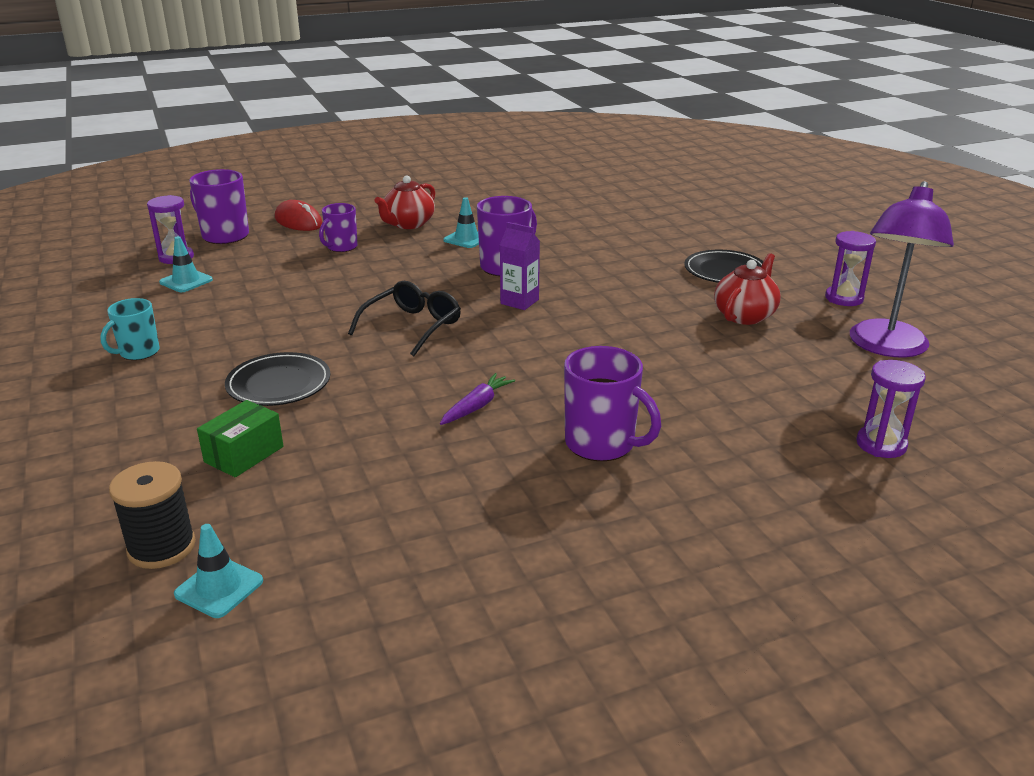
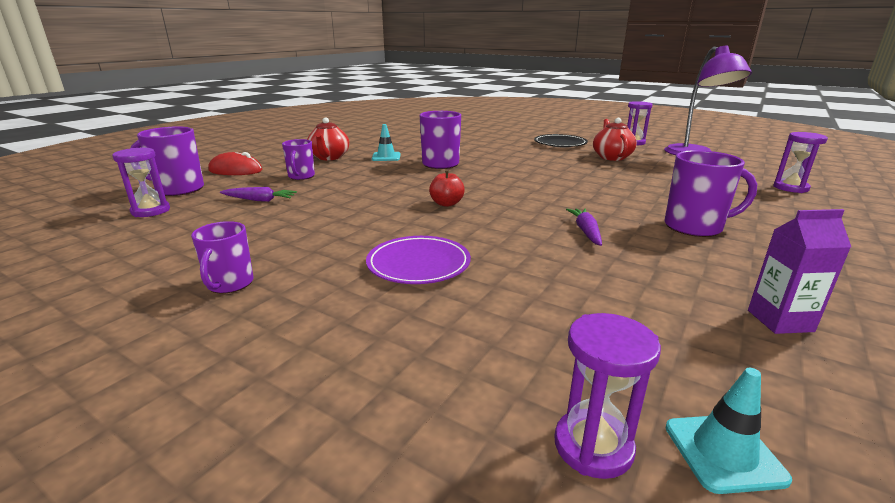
camera: 35 degrees left, 5 degrees down
turquoise mug [100,298,160,360] -> purple mug [191,221,254,294]
black spool [109,461,196,569] -> purple hourglass [554,313,661,479]
turquoise traffic cone [159,236,213,292] -> none
green box [197,400,283,477] -> none
black plate [225,352,330,406] -> purple plate [366,236,471,284]
black glasses [348,281,461,356] -> red apple [429,169,465,207]
purple carton [500,222,540,310] -> purple carton moved to [748,209,851,334]
none -> purple carrot [220,187,297,202]

